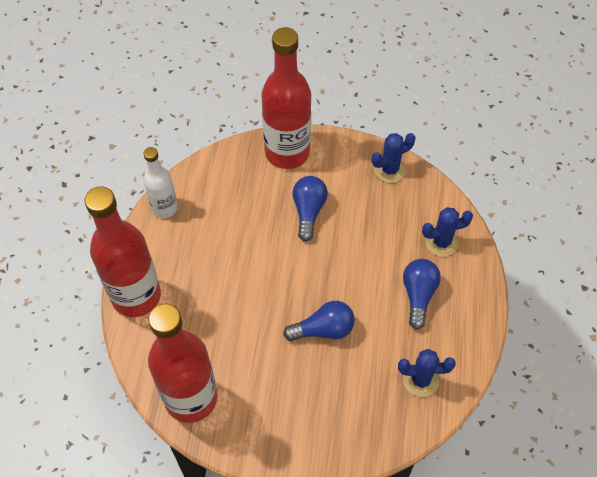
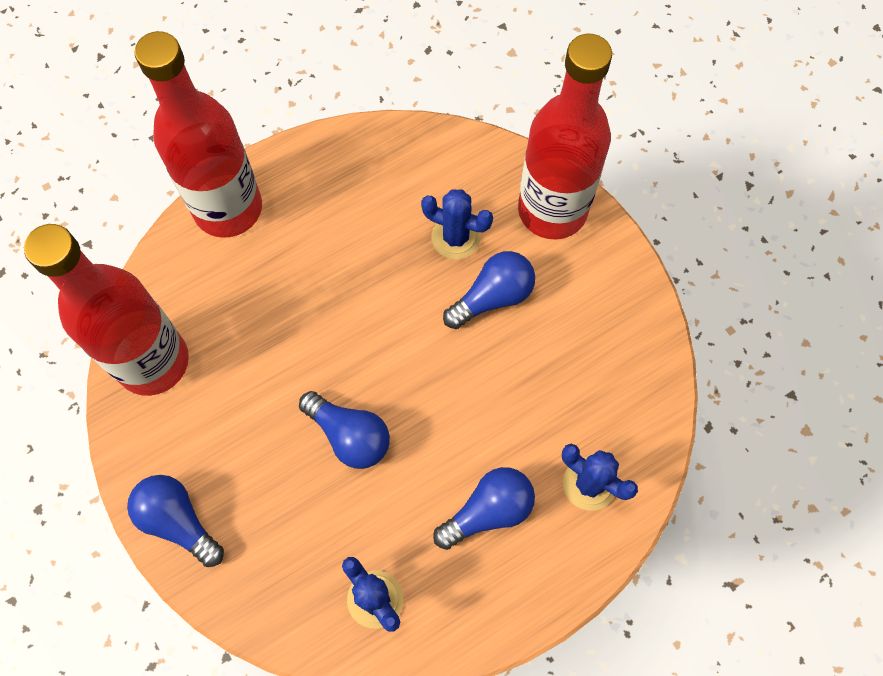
camera: 50 degrees right, 10 degrees up
white bottle [144,147,178,218] -> none
blue cactus [372,133,415,183] -> blue cactus moved to [421,189,493,259]
none -> blue light bulb [127,475,224,567]

